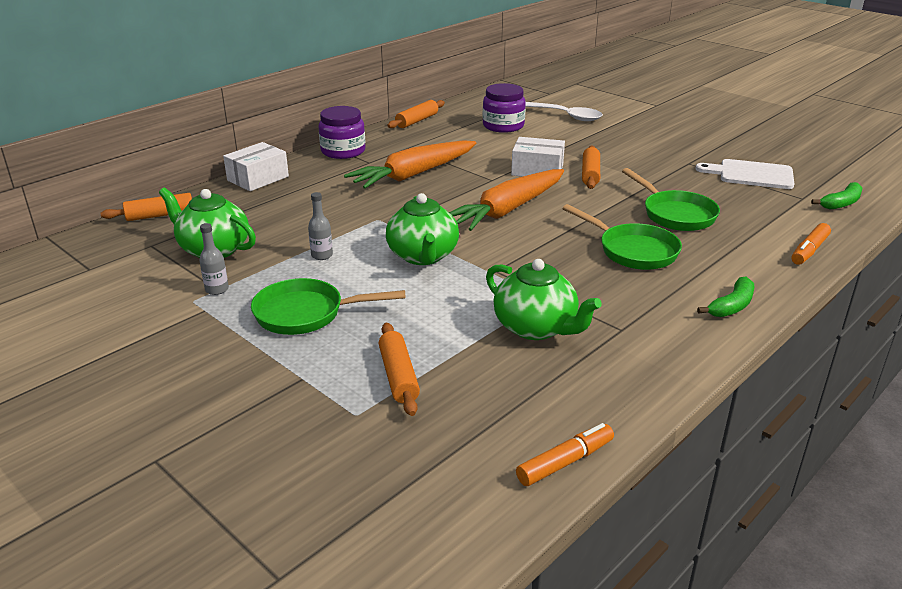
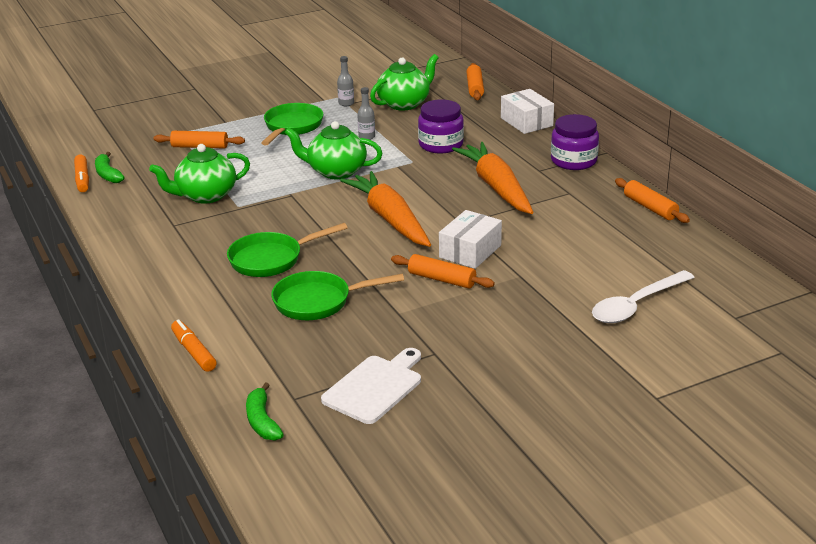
camera: 110 degrees right, 0 degrees up
purple jar [483,83,526,133] -> purple jar moved to [418,100,464,153]
green banana [697,276,754,317] -> green banana moved to [95,152,125,183]

